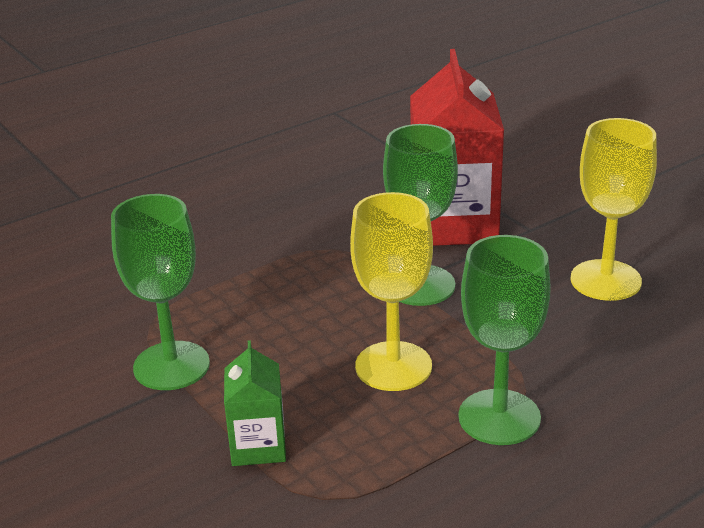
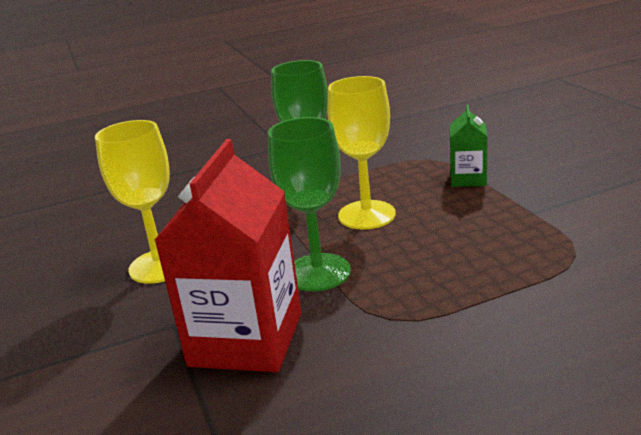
camera: 165 degrees left, 5 degrees down
green goblet [111,194,210,390] -> none

